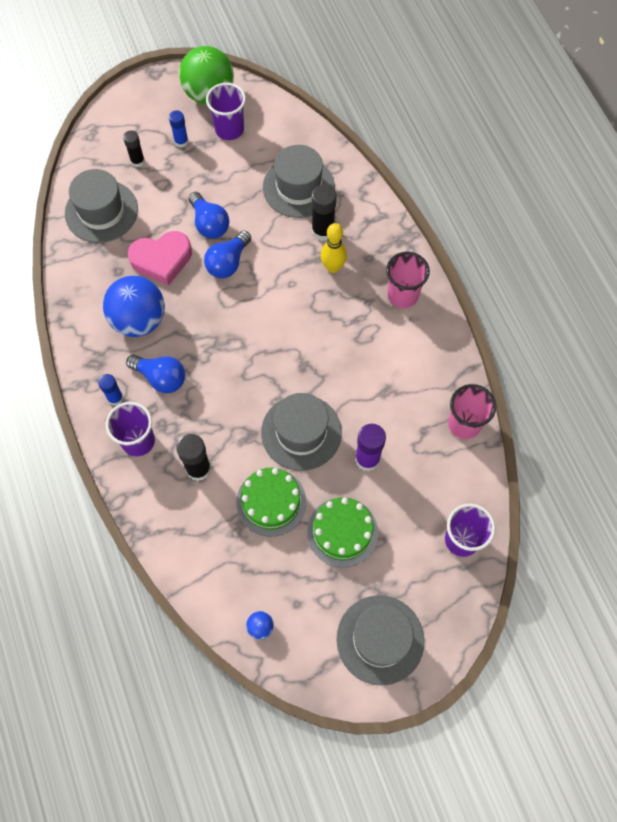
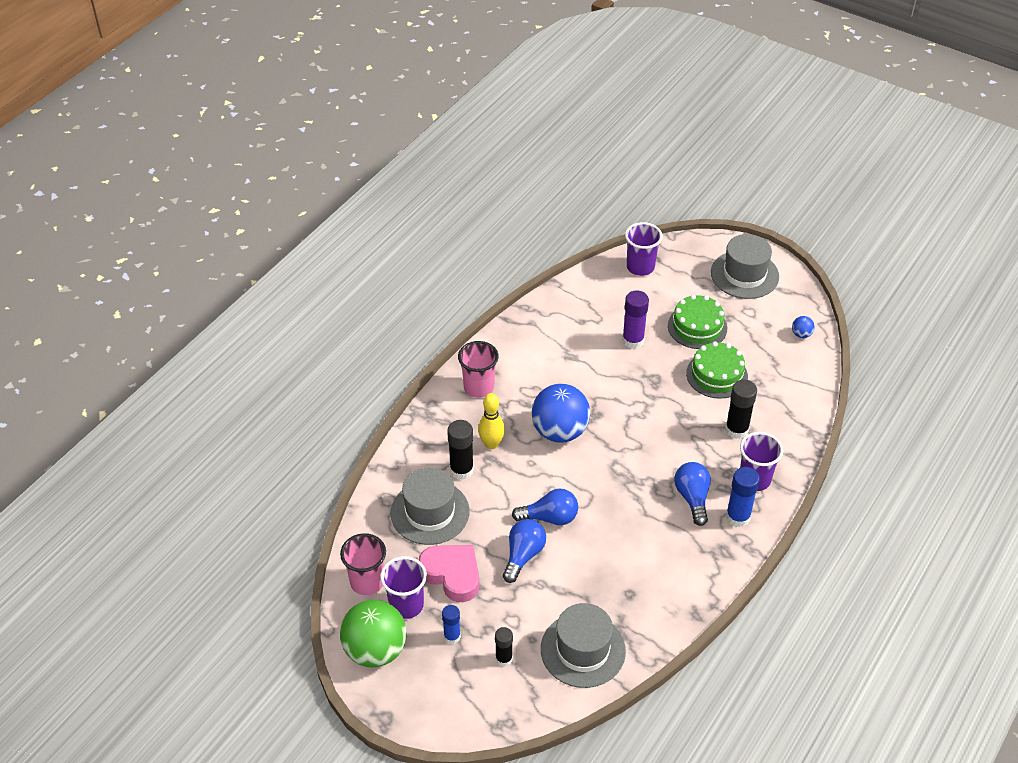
camera: 125 degrees left, 20 degrees down
blue glue stick [98,374,123,406] -> blue glue stick [726,467,760,527], size x1.55
blue ball [103,276,165,337] -> blue ball moved to [531,384,590,443]
pink heart [128,231,192,286] -> pink heart moved to [419,545,480,602]
grey hat [261,393,342,471] -> none
pink cup [448,384,496,439] -> pink cup moved to [340,533,386,595]

